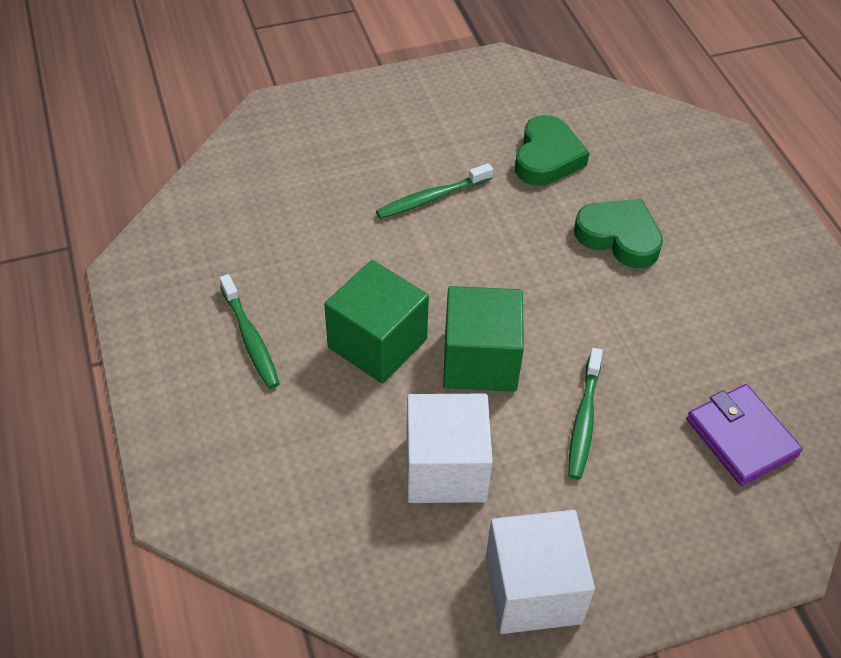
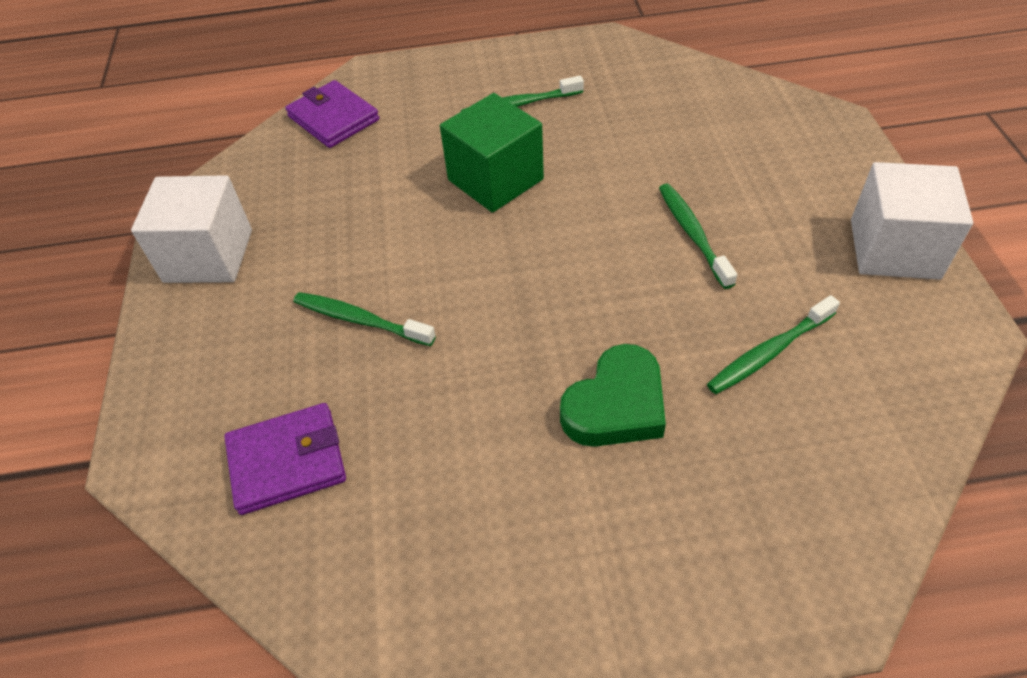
camera: 105 degrees right, 0 degrees up
white cube [406,394,493,503] -> white cube moved to [851,162,973,280]
green cube [443,286,524,392] -> none
green heart [515,115,589,186] -> green toothbrush [707,295,840,394]
none -> purple wallet [285,80,379,148]

